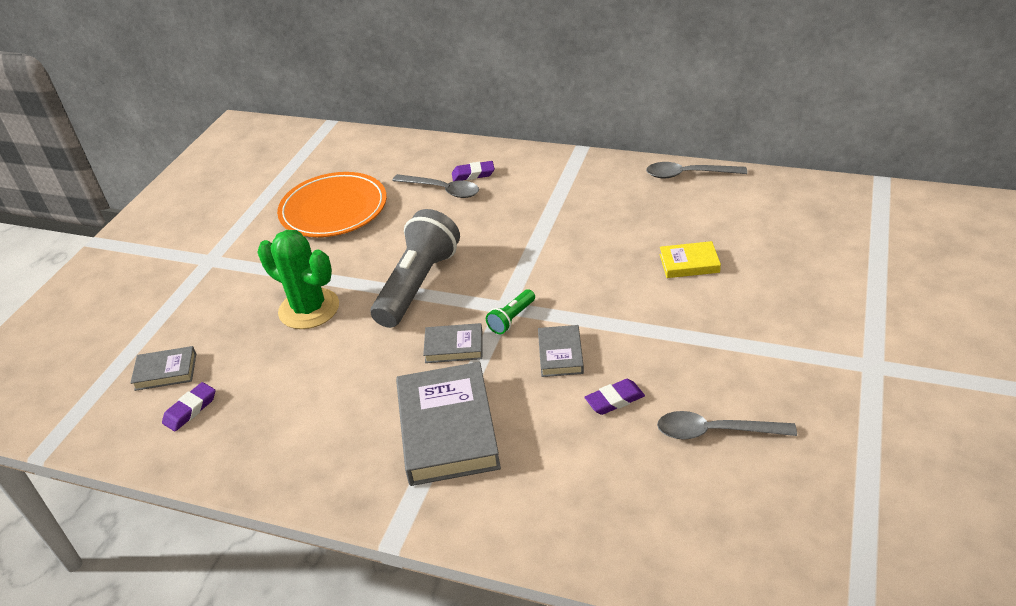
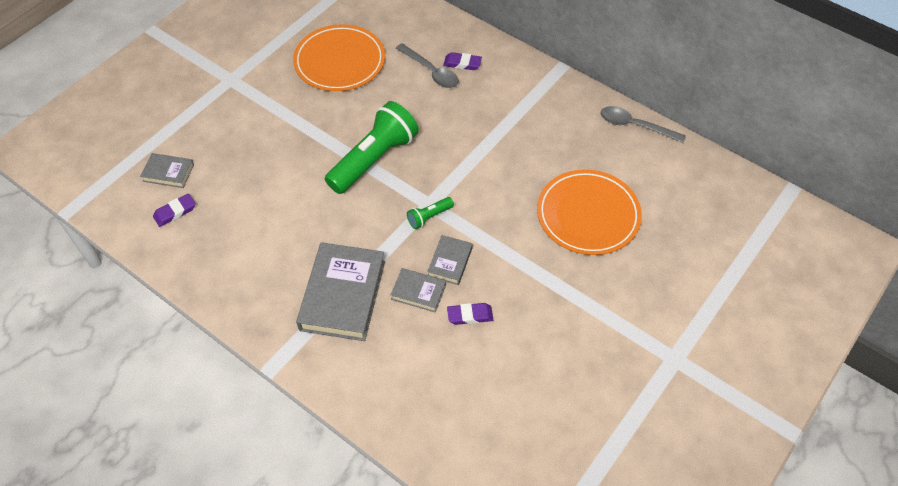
camera: 15 degrees right, 15 degrees up
green cactus [257,230,339,329] -> none
grey flashlight [371,209,460,328] -> green flashlight [325,101,419,194]
grey book [423,323,483,363] -> grey book moved to [391,268,446,312]
grey spoon [657,411,797,440] -> none
yellow book [660,241,721,278] -> orange plate [537,169,642,255]

